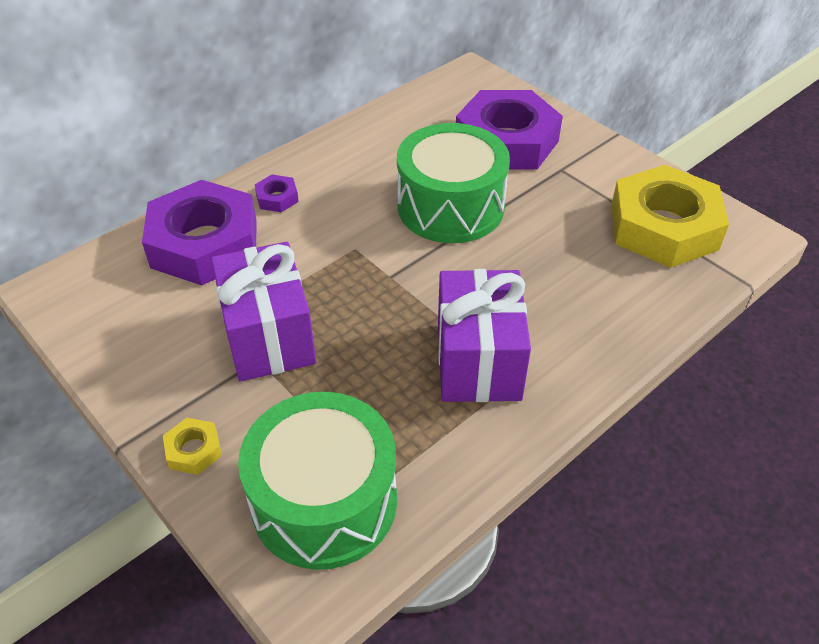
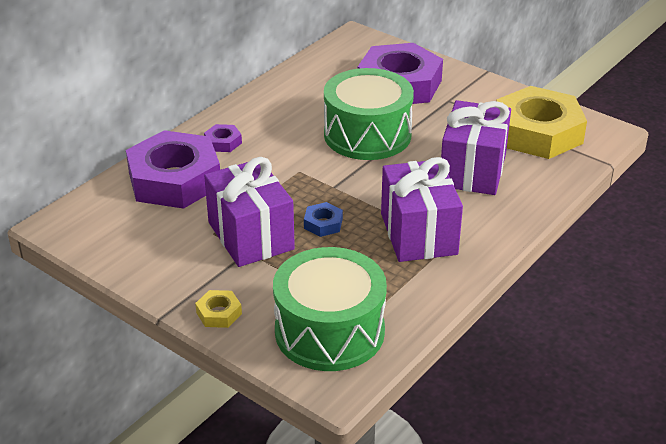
camera: 10 degrees left, 10 degrees down
none -> blue nut [304,202,343,237]
none -> purple gift [441,100,511,195]

